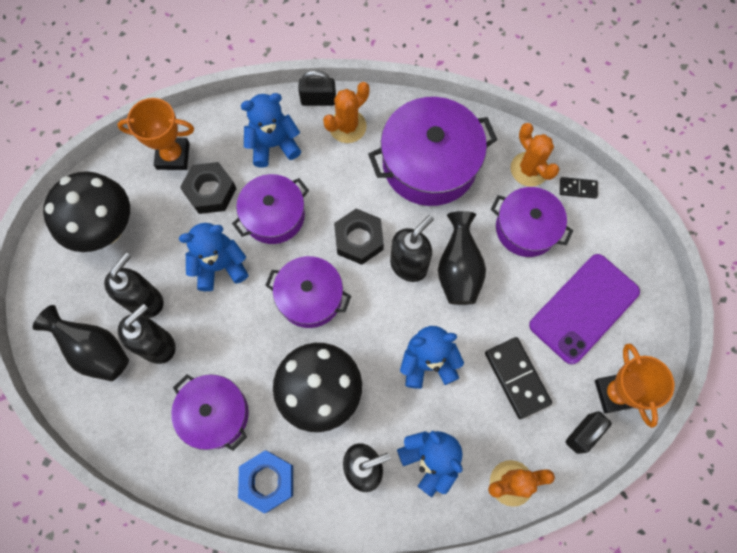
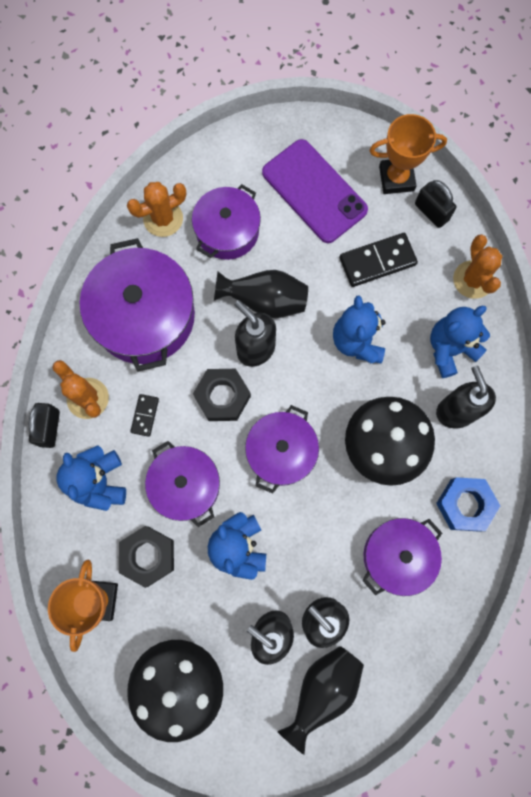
camera: 85 degrees left, 5 degrees up
black domino [560,177,598,198] -> black domino moved to [130,394,159,437]

